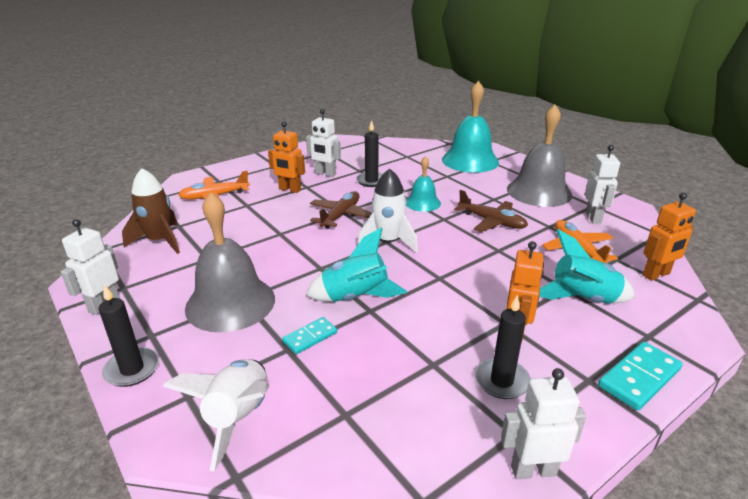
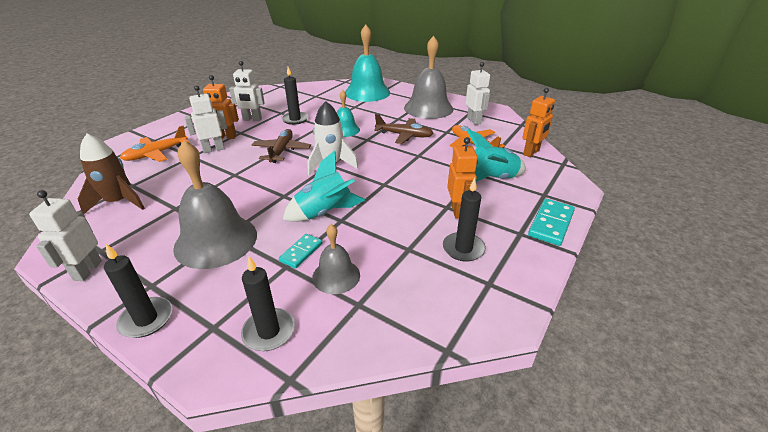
camera: 20 degrees left, 5 degrees up
white rocket [163,359,269,471] -> black candle [241,256,295,351]
white robot [500,368,586,479] -> white robot moved to [184,85,227,153]
none -> grey bell [312,224,360,294]

